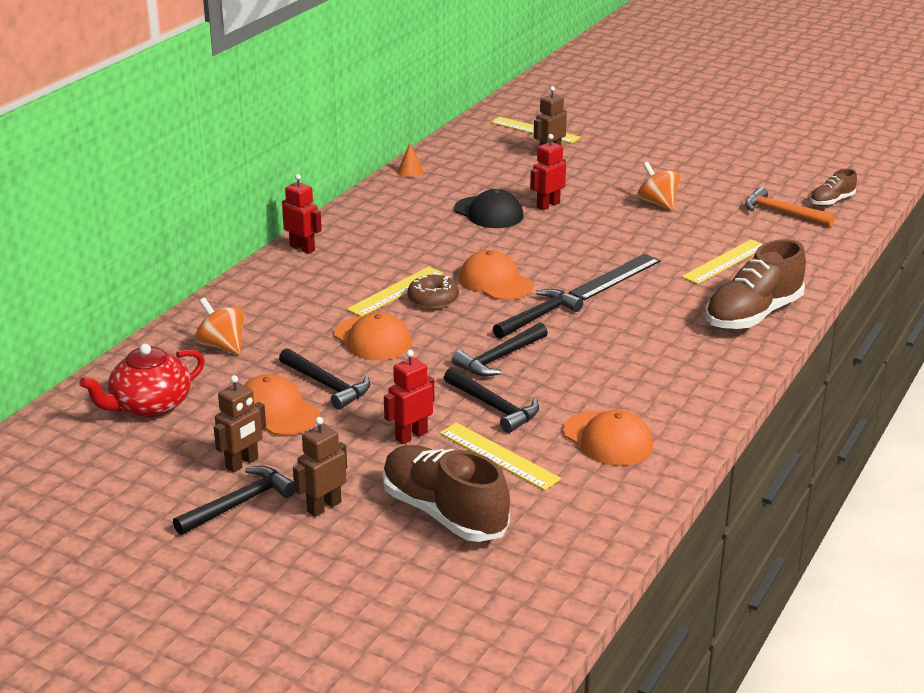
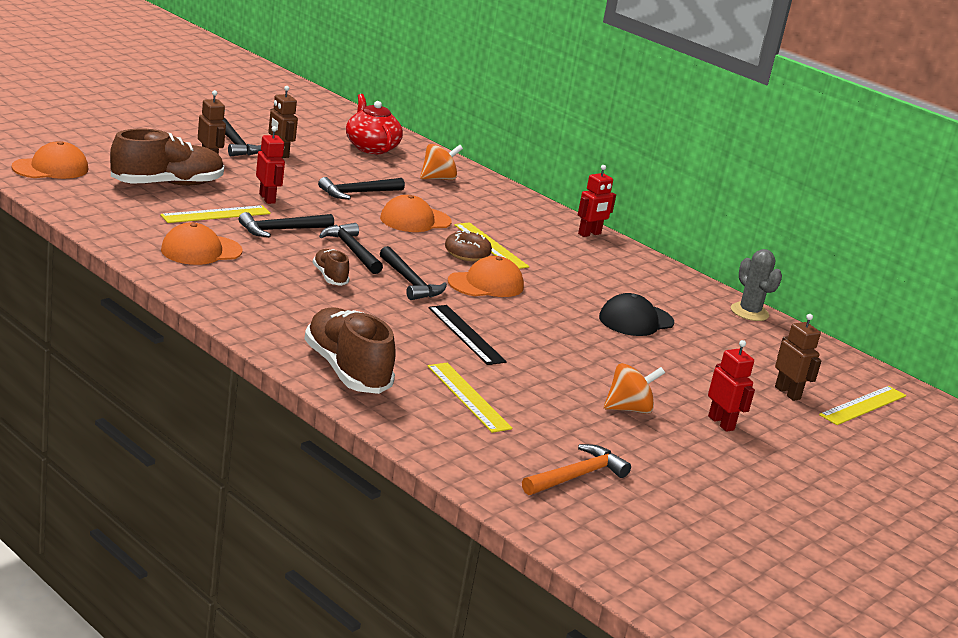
camera: 100 degrees right, 5 degrees down
orange cap [244,374,320,436] -> orange cap moved to [11,141,88,179]
orange cone [397,143,424,177] -> grey cactus [731,249,782,321]
red robot [530,134,566,210] -> red robot moved to [708,340,755,432]
brown shoe [810,169,857,206] -> brown shoe moved to [313,249,349,286]

